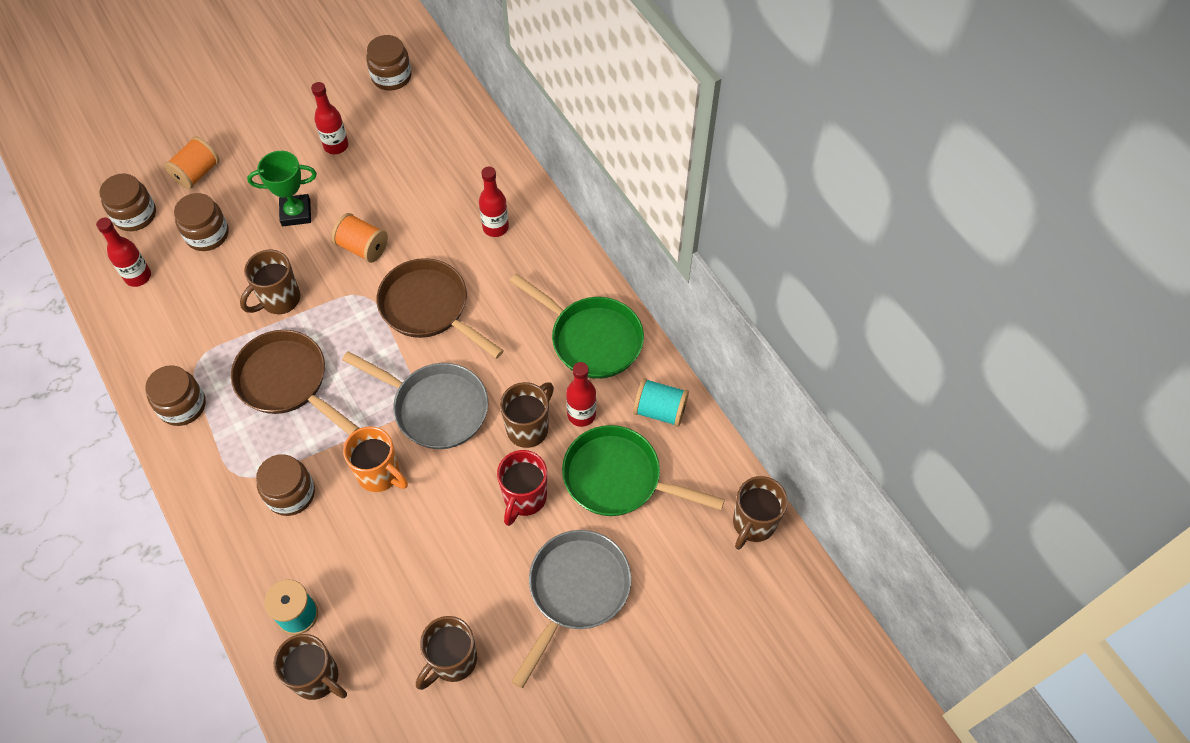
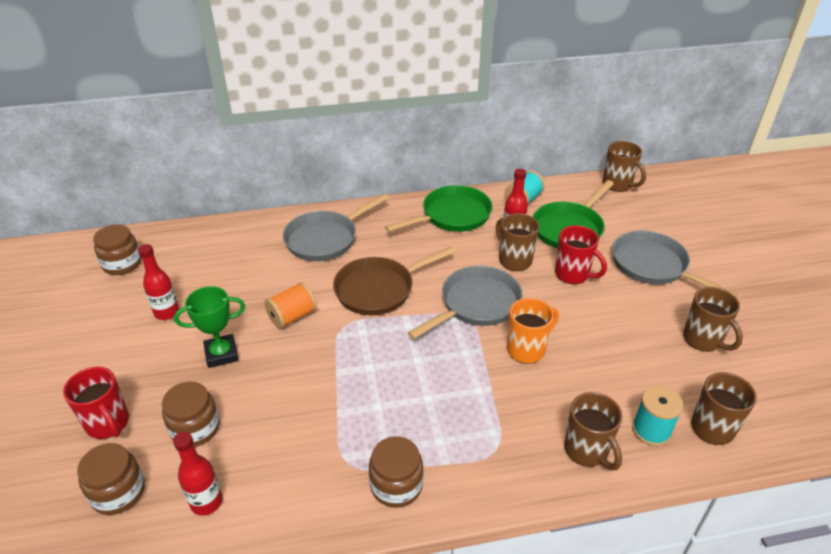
camera: 70 degrees left, 20 degrees down
orange spool [164,136,219,189] -> red mug [63,367,129,439]
brown pan [231,330,359,435] -> none
brown mug [240,250,300,314] -> brown mug moved to [564,392,623,470]
green trophy [247,151,317,226] -> green trophy turned 60 degrees clockwise [174,286,245,368]
brown jar [256,454,315,516] -> none
red bottle [479,166,509,237] -> grey pan [283,194,389,261]

